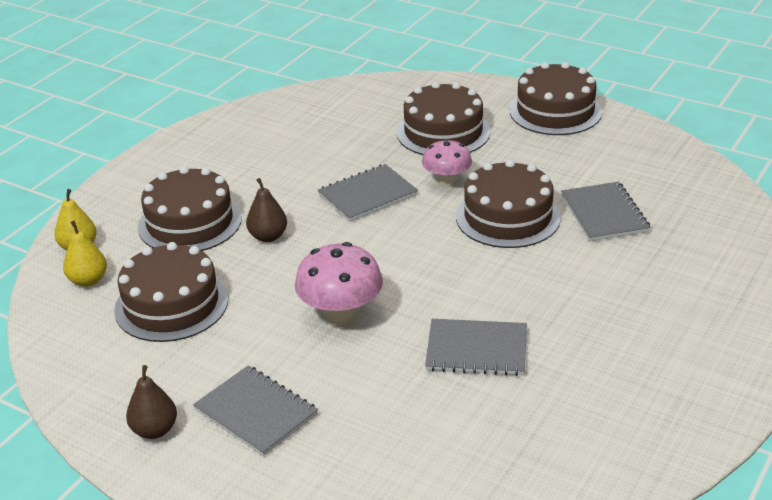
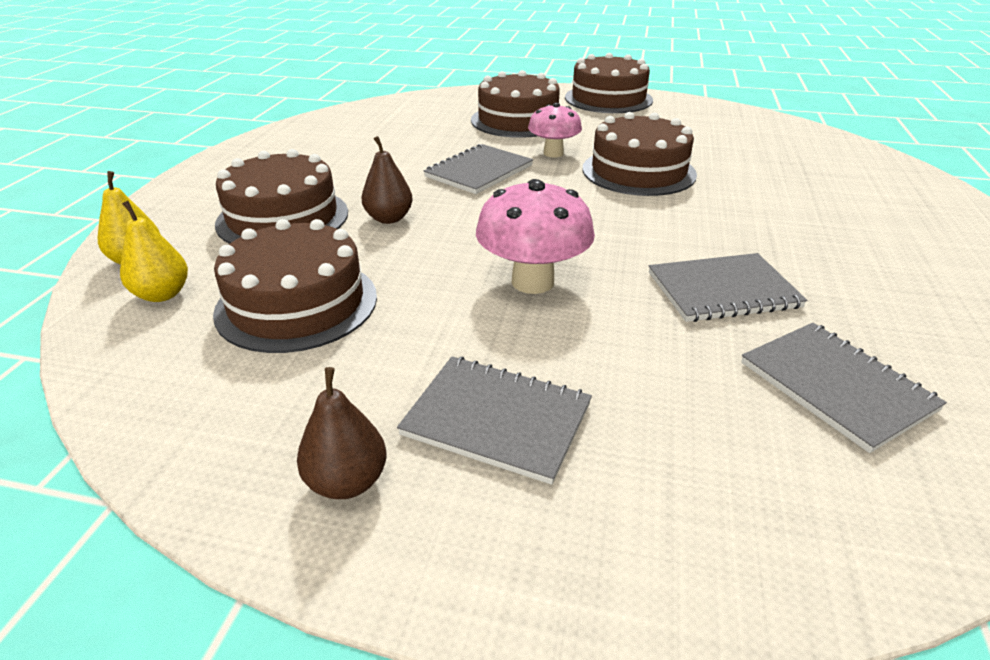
camera: 20 degrees left, 0 degrees up
grey notebook [561,182,650,241] -> grey notebook moved to [741,323,947,453]

